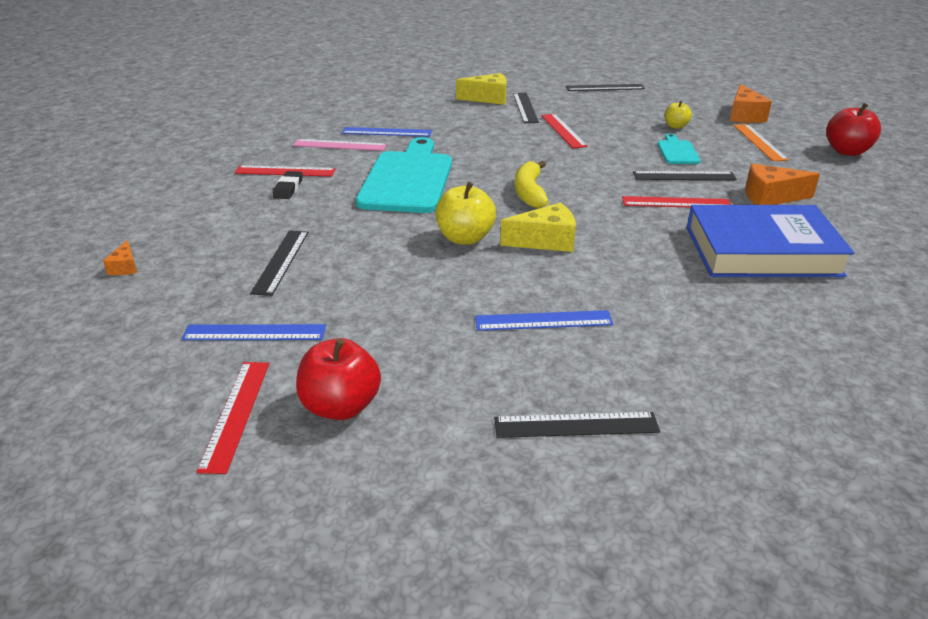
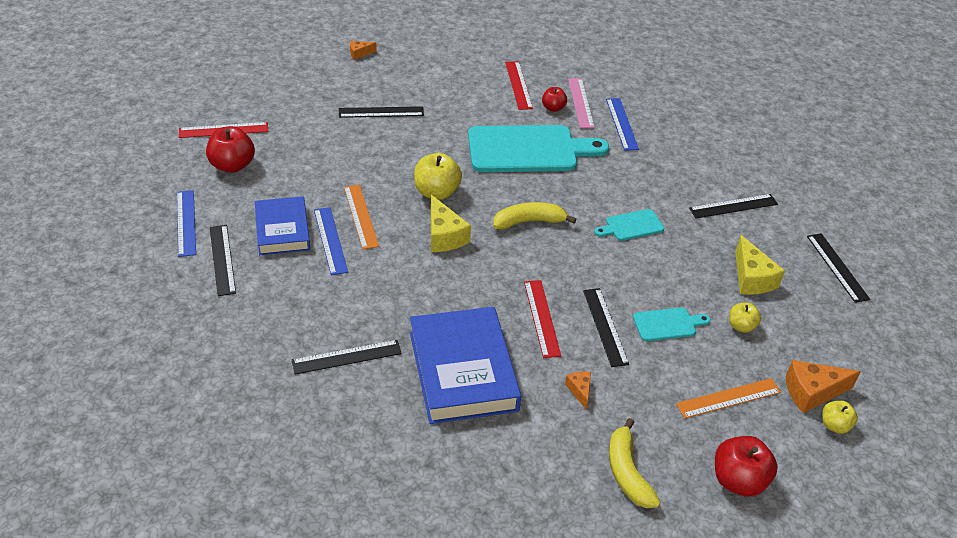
camera: 75 degrees right, 10 degrees up
blue ruler [182,324,326,340] -> blue ruler moved to [177,190,196,257]
black eraser [273,171,303,199] -> none
yellow cheese [456,73,507,105] -> yellow cheese moved to [735,235,785,295]
red ruler [541,114,588,148] -> none
orange cheese [745,164,820,205] -> orange cheese [565,372,591,409], size x0.54
none -> blue book [255,196,310,255]
none -> black ruler [292,340,402,374]
none -> orange ruler [344,185,379,249]
none -> red apple [542,87,567,112]
none -> turquoise cutting board [594,209,664,241]
none -> yellow banana [609,418,661,508]
none -> yellow apple [822,401,858,434]

